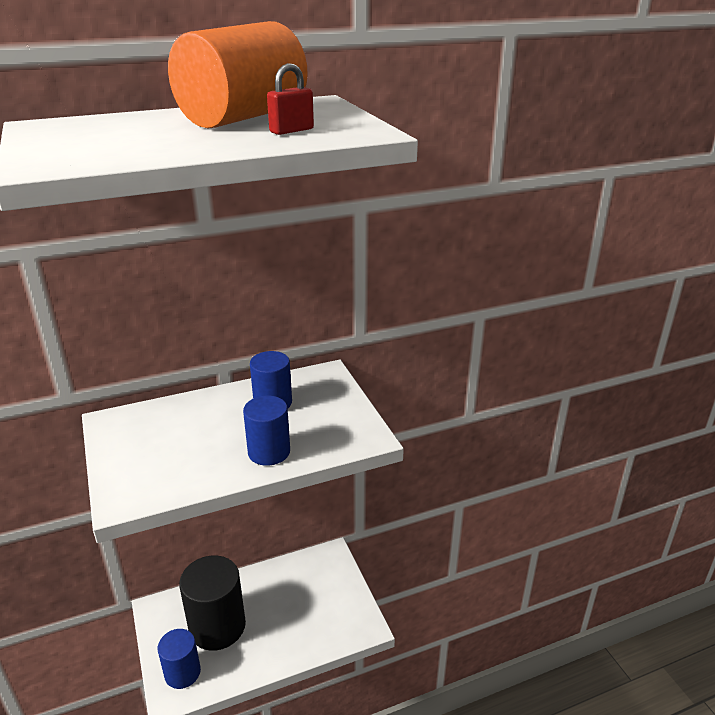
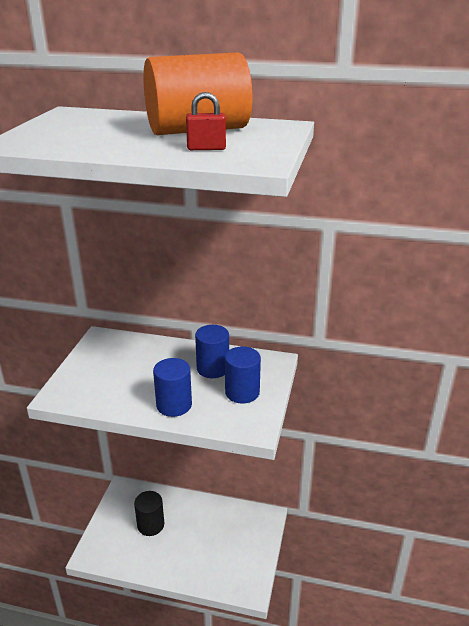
camera: 35 degrees right, 0 degrees up
blue cylinder [158,629,201,689] -> blue cylinder moved to [225,346,261,404]
black cylinder [179,555,246,651] -> black cylinder [134,491,164,536], size x0.60

